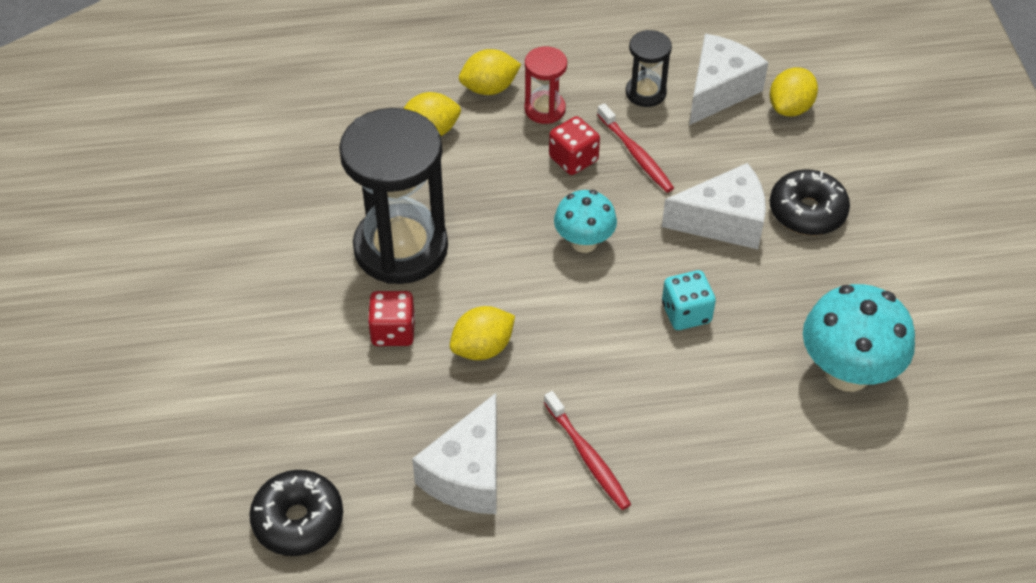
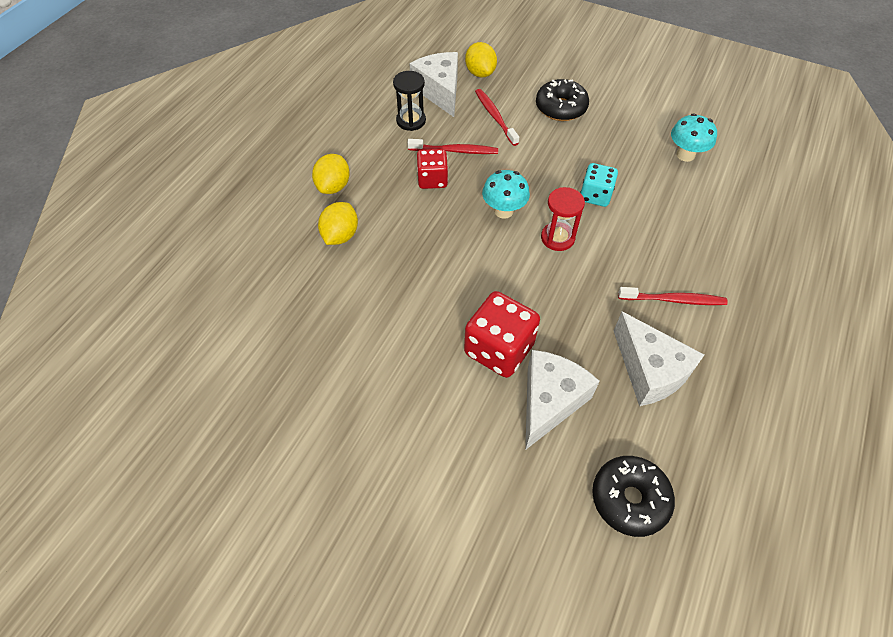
camera: 55 degrees left, 5 degrees up
black hourglass [339,108,448,284] -> none
red dice [368,291,415,346] -> red dice [464,291,540,378], size x1.60
yellow lemon [450,306,515,360] -> none
red hourglass [524,47,567,124] -> red hourglass moved to [541,187,585,251]
white cheese [662,163,766,249] -> white cheese moved to [525,350,600,450]
turquoise mushroom [803,284,915,392] -> turquoise mushroom [671,113,717,162], size x0.62
none -> red toothbrush [475,89,519,146]

